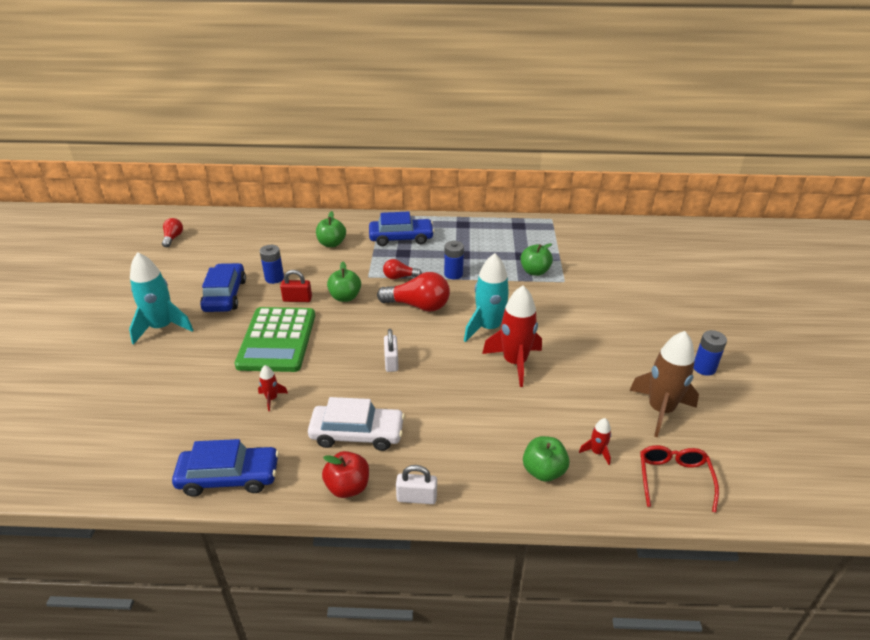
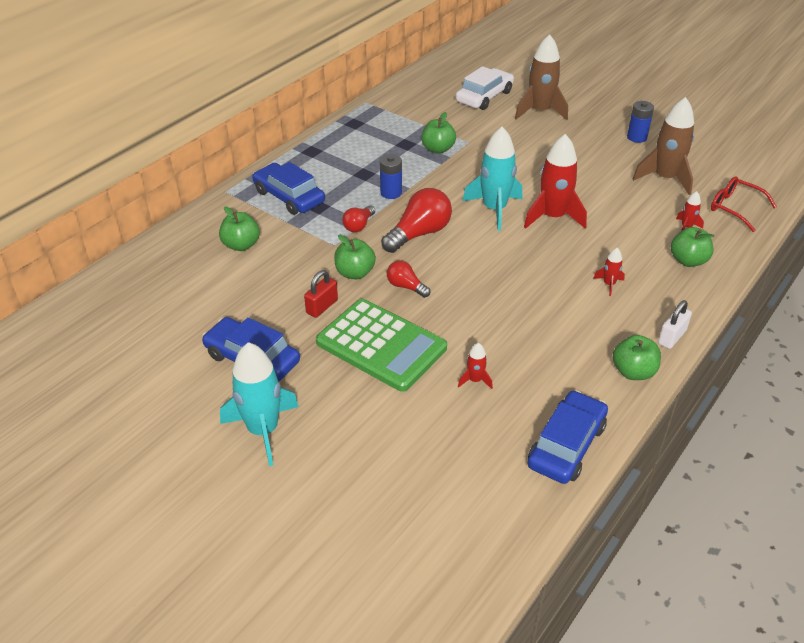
camera: 55 degrees left, 5 degrees up
red light bulb [162,218,183,247] -> red light bulb moved to [387,261,430,298]
blue battery [260,245,284,284] -> none
white car [308,397,405,451] -> white car moved to [456,66,514,110]
red apple [322,451,369,498] -> green apple [613,335,661,380]
blue car [369,212,434,246] -> blue car turned 75 degrees counterclockwise [252,162,325,215]
white padlock [384,329,399,372] -> none
none -> brown rocket [515,34,568,120]
none -> red rocket [594,248,625,296]

